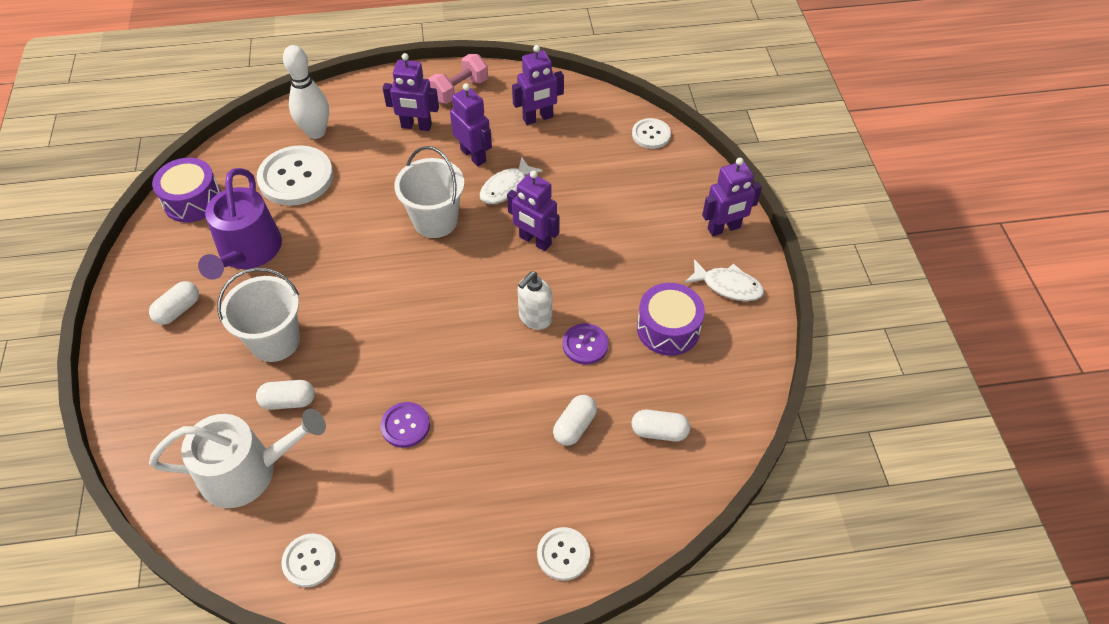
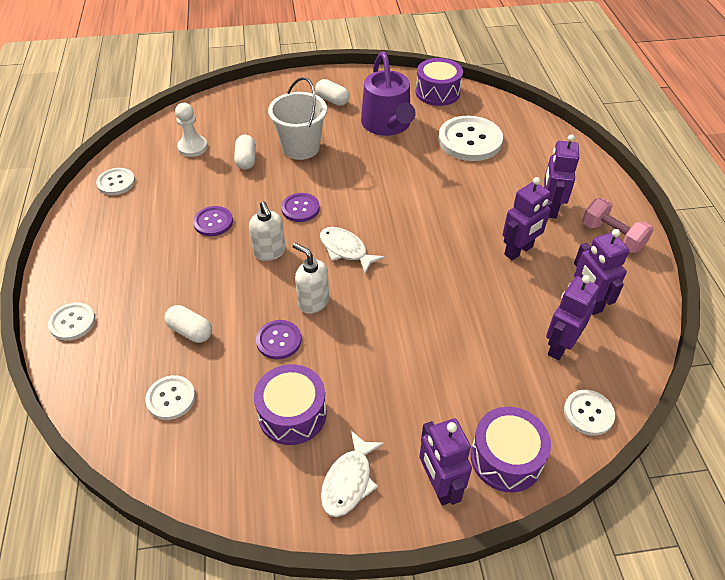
camera: 90 degrees right, 5 degrees down
white watering can [149,409,326,508] -> white pawn [175,103,208,157]
purple watering can [198,168,282,280] -> purple watering can turned 105 degrees counterclockwise [361,52,416,136]
white bowling pin [283,45,329,139] -> none
white bucket [394,146,465,238] -> none
white fish [480,157,543,204] -> white fish moved to [320,227,385,274]
purple robot [507,170,560,251] -> purple robot moved to [546,275,600,360]
white capsule [632,410,690,441] -> white button [145,375,195,420]
none -> white soap dispenser [249,201,286,261]
none -> purple button [281,193,320,222]
none -> purple drum [471,407,551,492]

